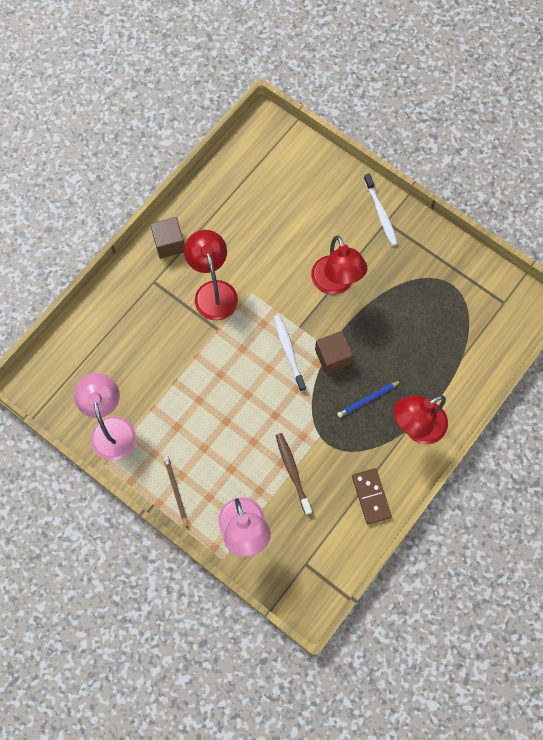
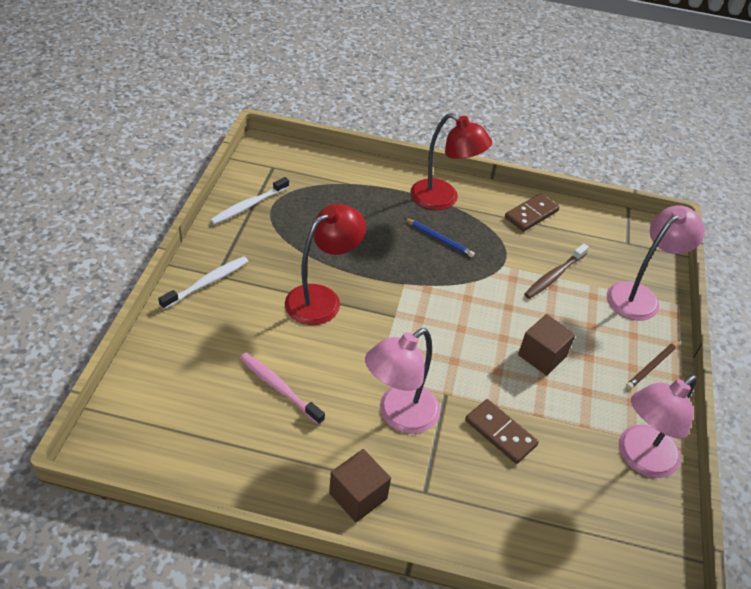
camera: 120 degrees left, 25 degrees down
red lamp [184,230,238,320] -> pink lamp [365,328,440,434]
white toothbrush [274,315,306,392] -> white toothbrush moved to [210,177,289,225]
brown cube [315,331,353,374] -> brown cube moved to [518,314,576,376]
none -> pink toothbrush [240,353,325,425]
none -> brown domino [465,399,539,464]

